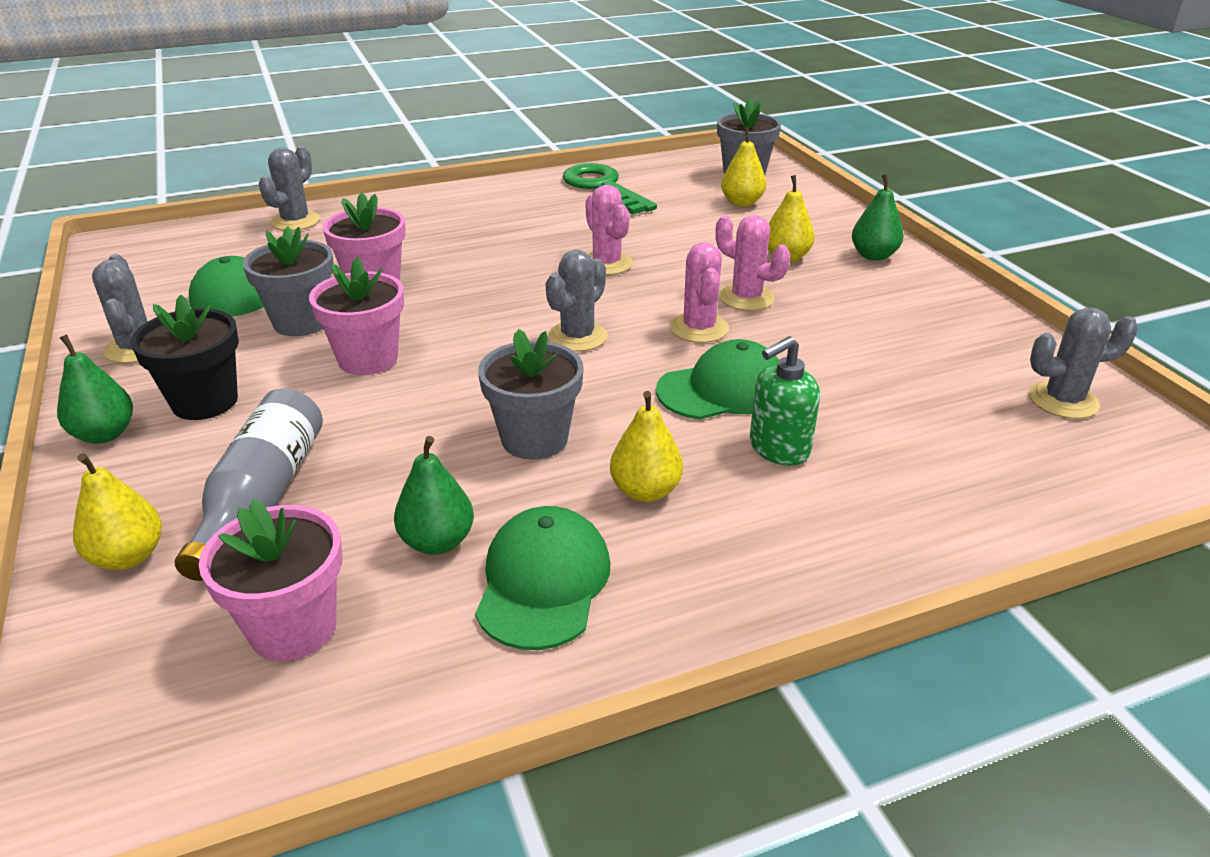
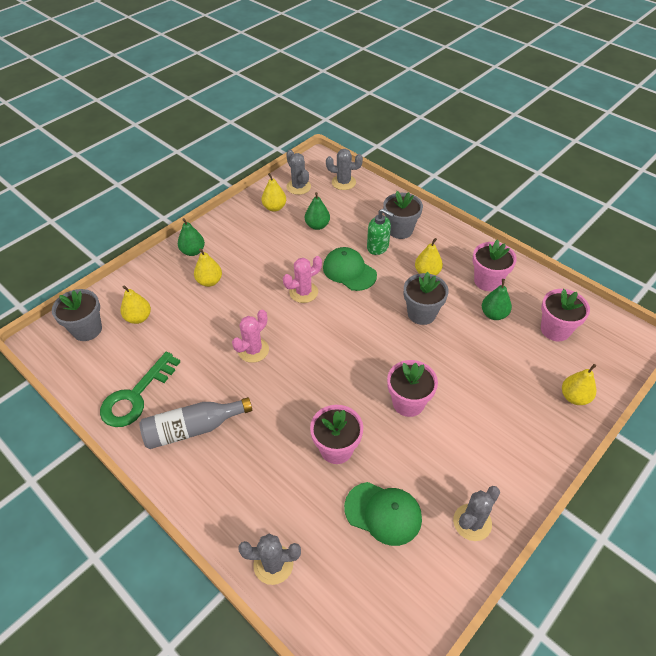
camera: 115 degrees left, 15 degrees up
green pear [57,334,133,444] -> green pear moved to [305,192,330,230]
black flower pot [131,295,239,420] -> none
grey bottle [175,388,323,581] -> grey bottle moved to [139,397,252,449]
grey flower pot [243,226,334,336] -> grey flower pot moved to [383,191,423,239]
green cap [475,506,610,650] -> pink flower pot [473,239,517,291]
grey cactus [545,250,608,352] -> grey cactus moved to [326,149,363,190]
pink cactus [716,215,791,311] -> none
none -> yellow pear [262,173,286,212]

